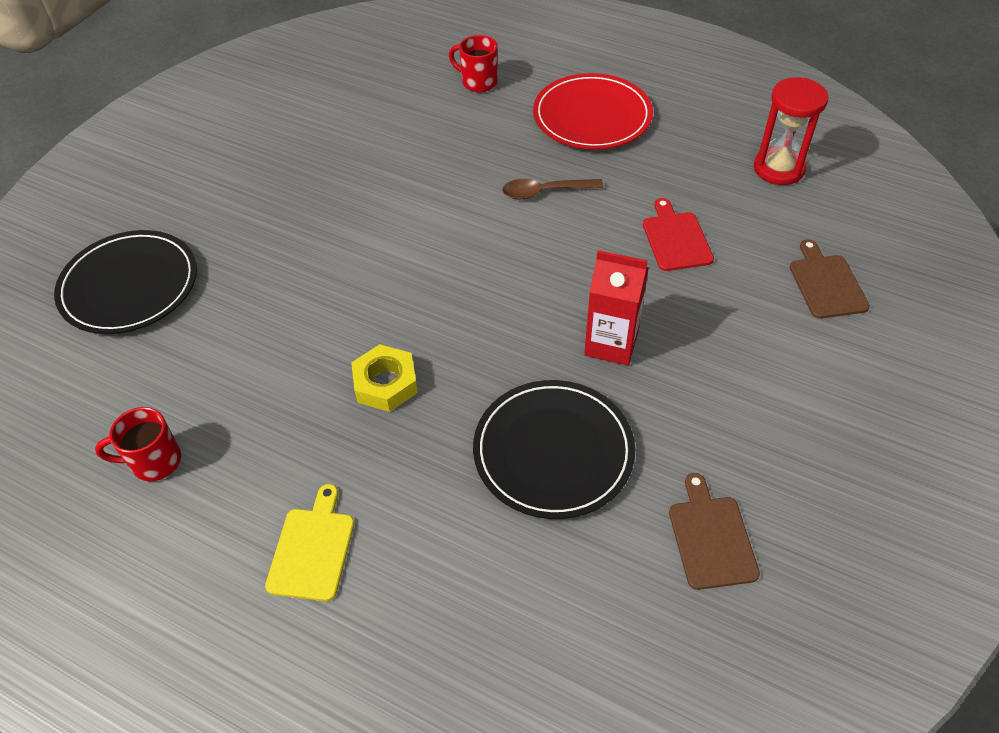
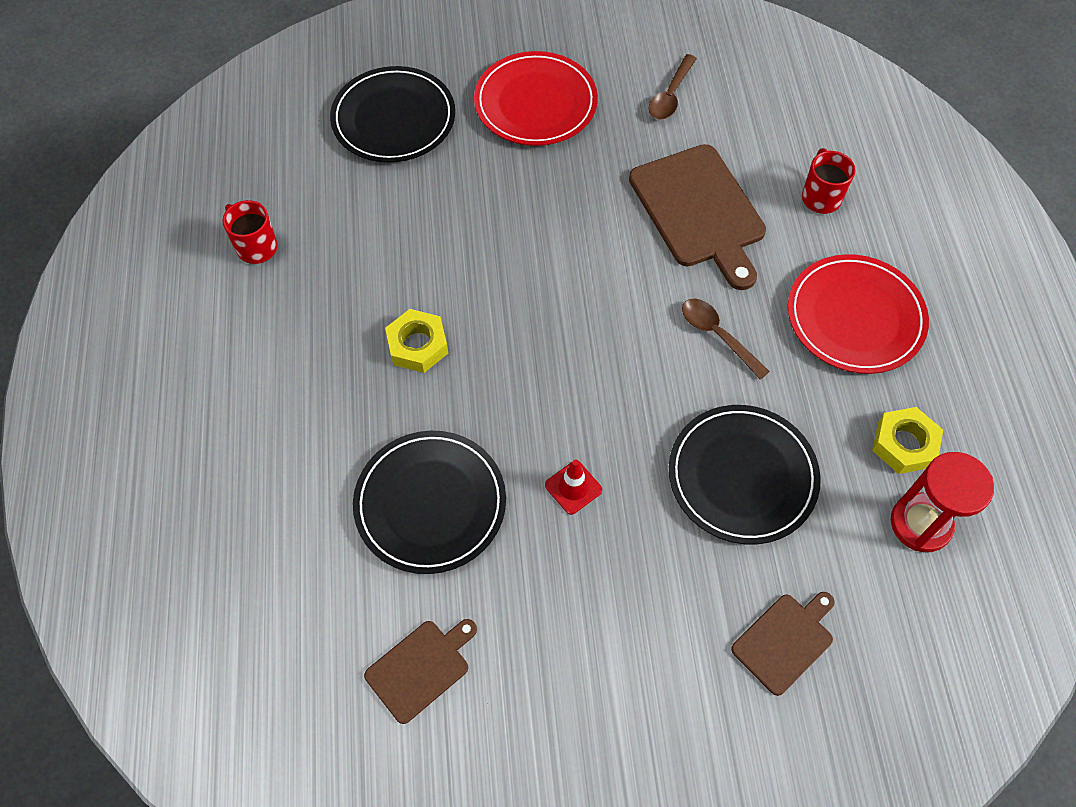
camera: 55 degrees right, 10 degrees up
yellow cutting board [265,484,354,601] -> none
red carton [584,250,649,366] -> red traffic cone [545,459,602,515]
red cutting board [643,198,714,271] -> black plate [669,405,821,544]
none -> red plate [474,51,598,146]
none -> brown cutting board [629,144,766,290]
none -> brown spoon [648,54,697,119]
none -> yellow nut [872,407,943,474]

